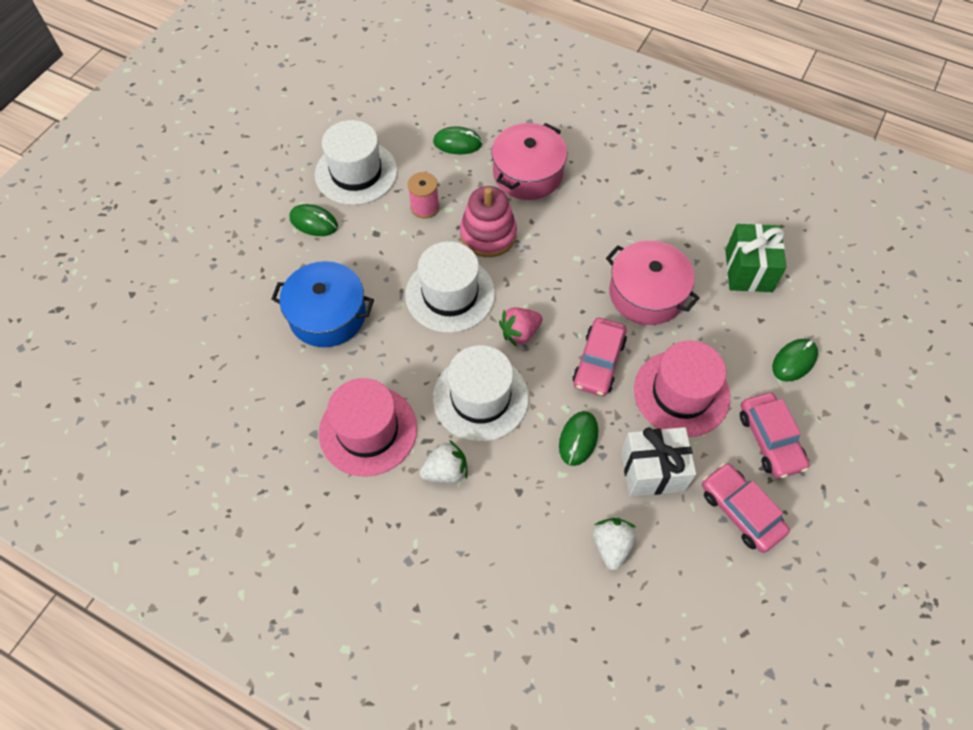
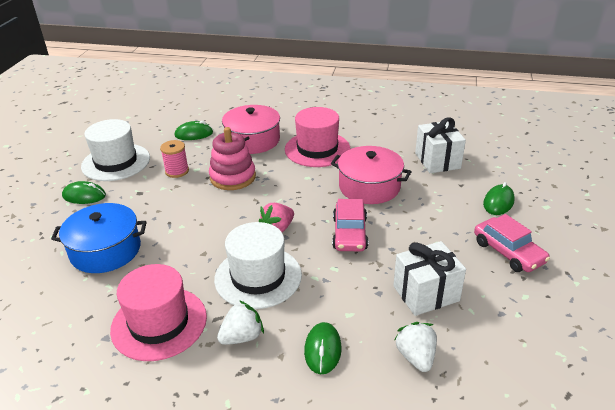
camera: 15 degrees left, 25 degrees down
white hat [405,241,495,333] -> none
green mouse [559,411,598,466] -> green mouse moved to [304,322,342,374]
pink hat [634,341,730,437] -> pink hat moved to [285,107,350,167]
pink car [702,463,790,553] -> none
green gift [725,224,787,292] -> white gift [415,117,466,173]

